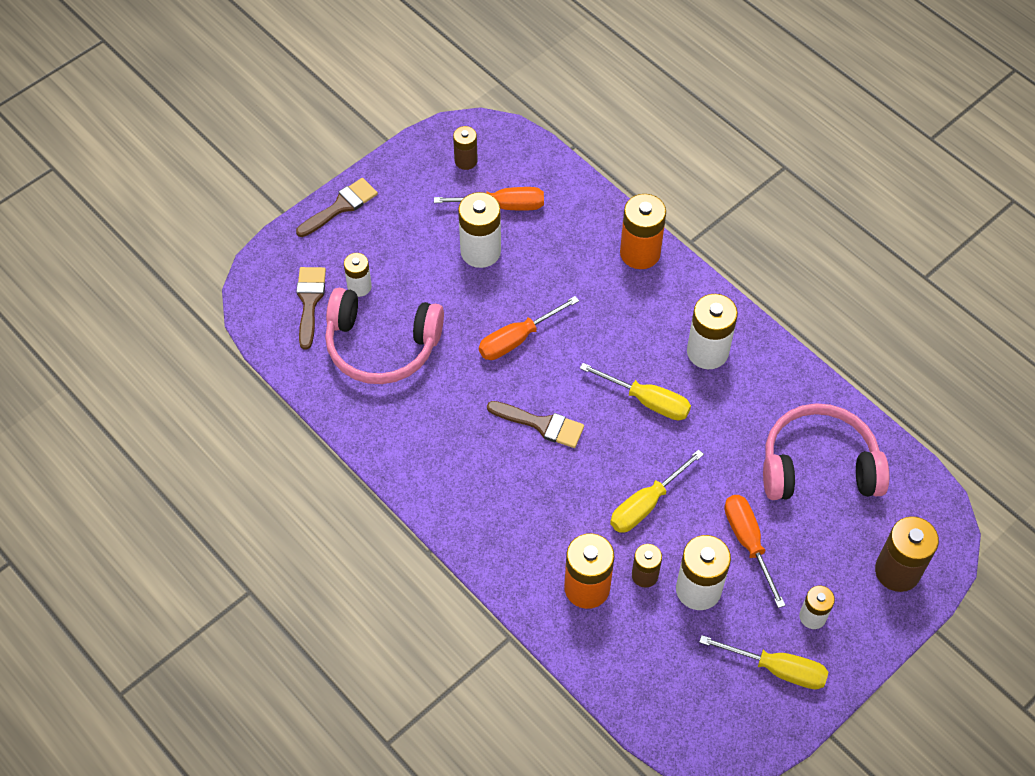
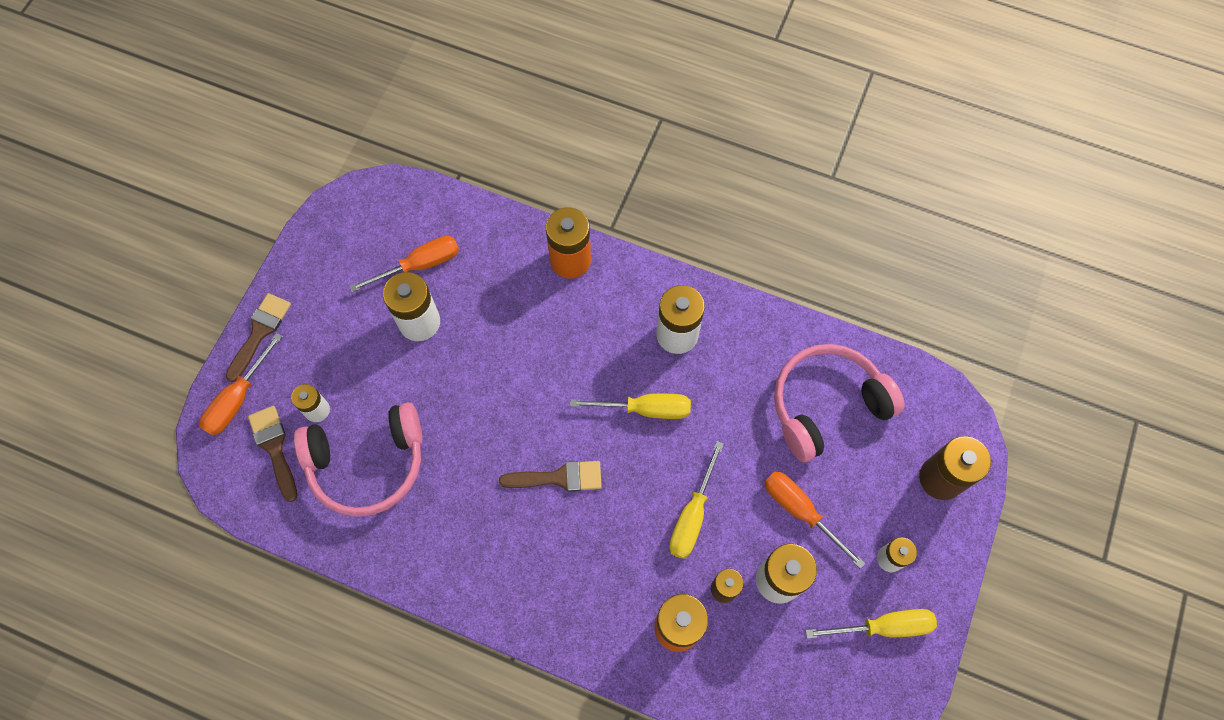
camera: 25 degrees left, 10 degrees up
brown battery [453,126,478,170] -> none
orange screwdriver [479,296,579,360] -> orange screwdriver moved to [199,333,283,436]

